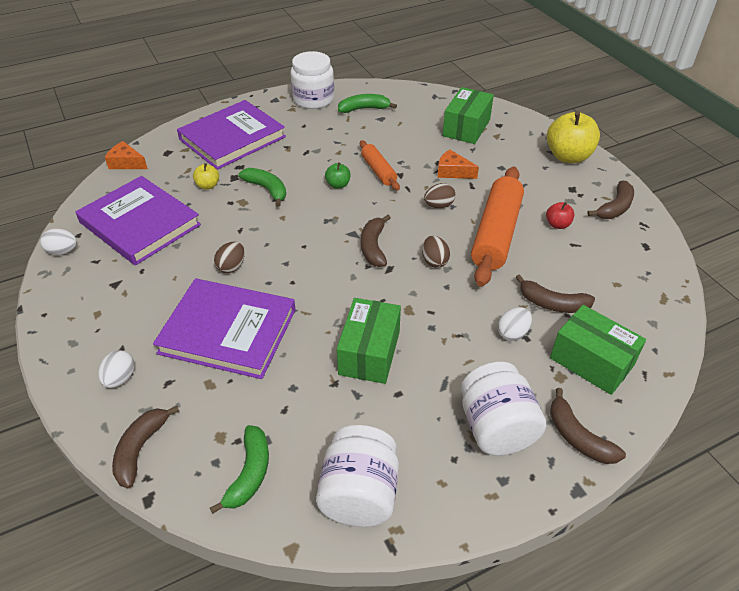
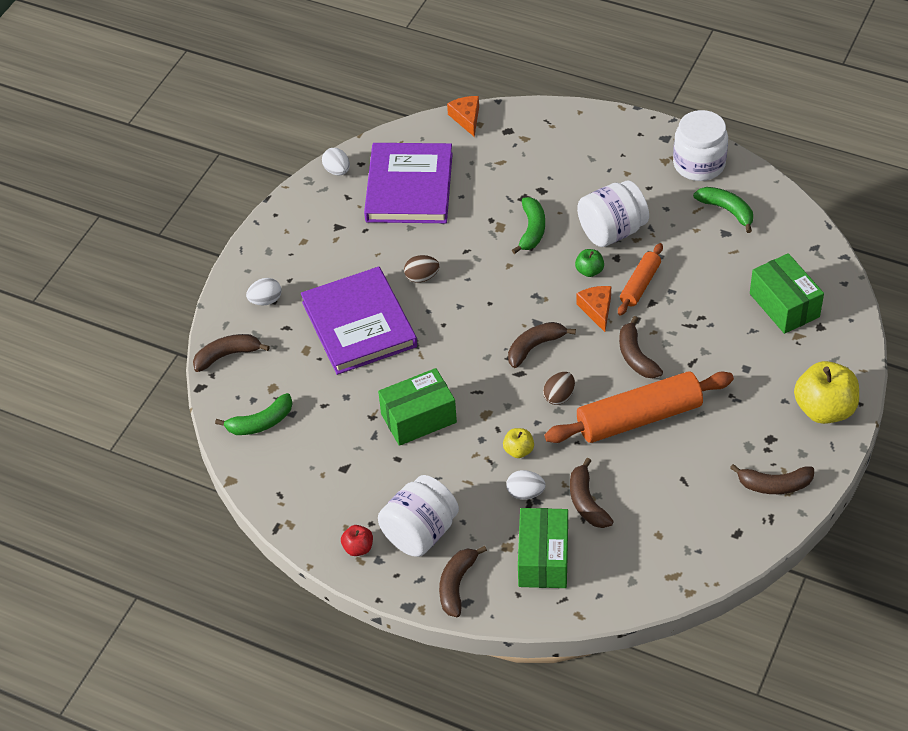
camera: 55 degrees right, 5 degrees up
purple book [177,100,286,170] -> none
yellow apple [193,163,219,190] -> yellow apple moved to [503,428,534,458]
white jar [316,425,399,527] -> white jar moved to [577,180,649,247]
brown egg [424,183,455,208] -> brown banana [619,316,663,378]
orange cheese [437,149,479,179] -> orange cheese moved to [576,286,611,332]
green box [443,87,494,144] -> green box turned 75 degrees clockwise [750,253,824,334]
red apple [546,202,574,229] -> red apple moved to [341,525,373,556]

